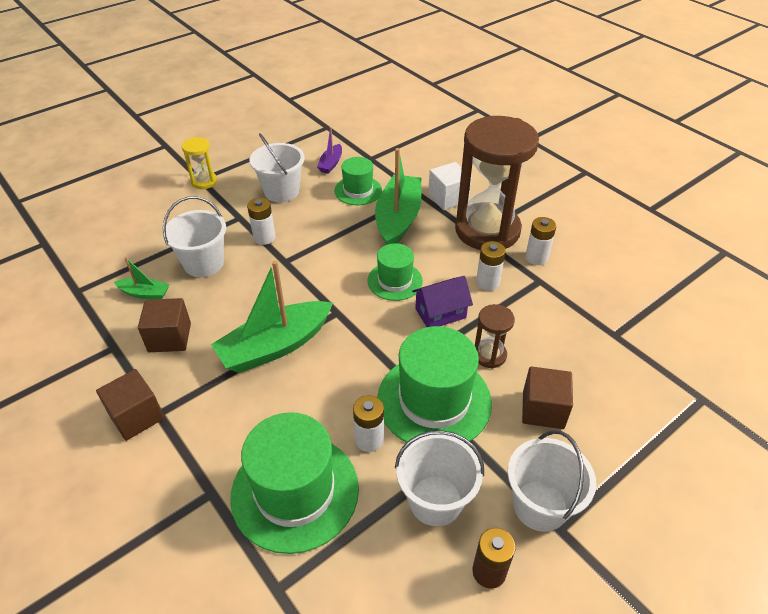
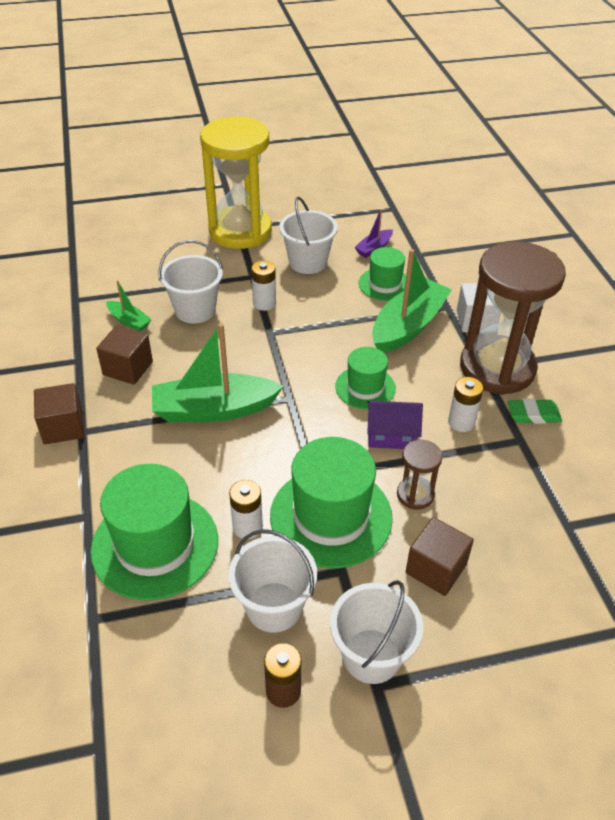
camera: 25 degrees right, 0 degrees up
yellow hourglass [182,137,217,189] -> yellow hourglass [200,117,272,249], size x2.32
white battery [525,217,556,265] -> green eraser [507,399,562,424]

